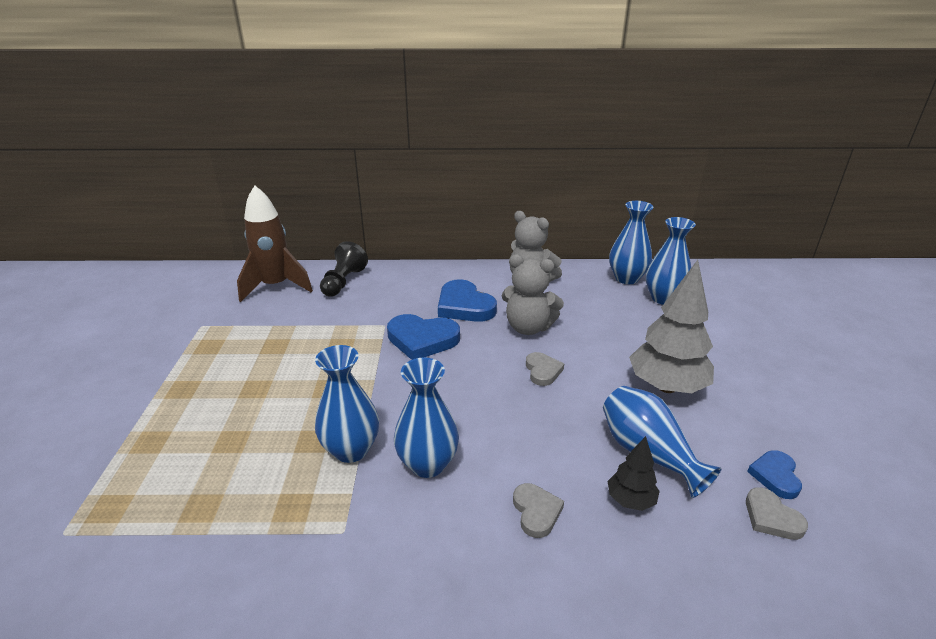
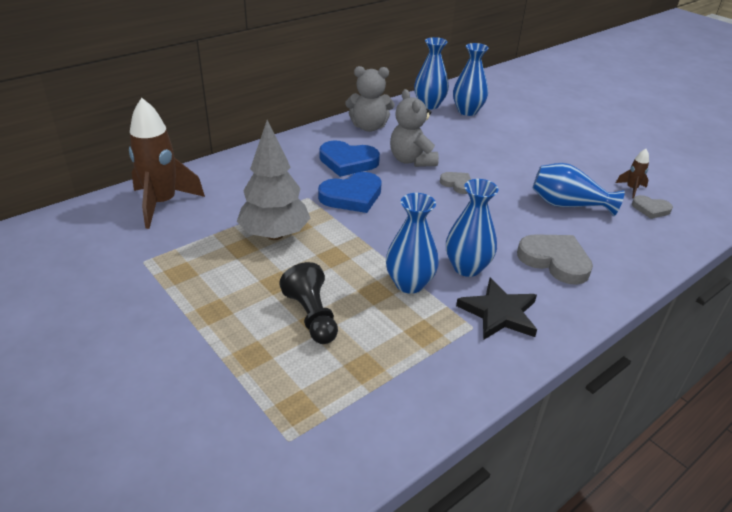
camera: 40 degrees left, 5 degrees up
black pawn [320,241,368,297] -> black pawn moved to [279,262,338,344]
grey teddy bear [502,254,564,335] -> grey teddy bear turned 90 degrees clockwise [390,89,439,167]
grey heart [513,483,564,538] -> grey heart [517,234,593,285], size x1.78
black tree [608,436,660,511] -> none
grey tree [629,260,714,393] -> grey tree moved to [237,120,310,240]
blue heart [747,450,802,499] -> brown rocket [616,149,649,198]
none -> black star [456,278,537,340]

